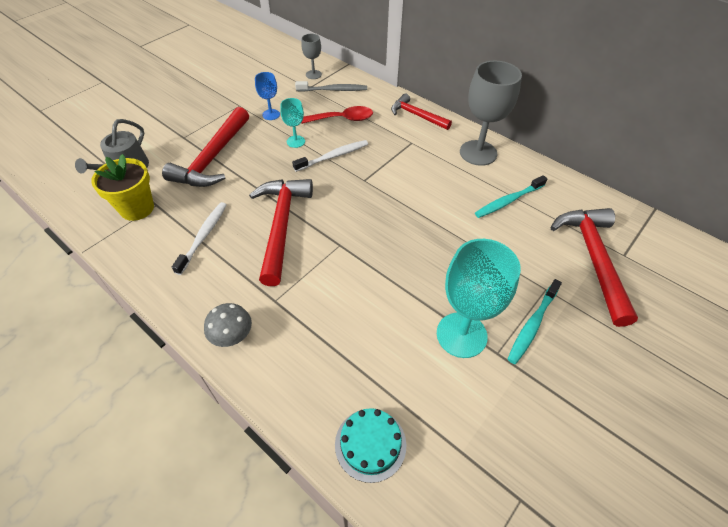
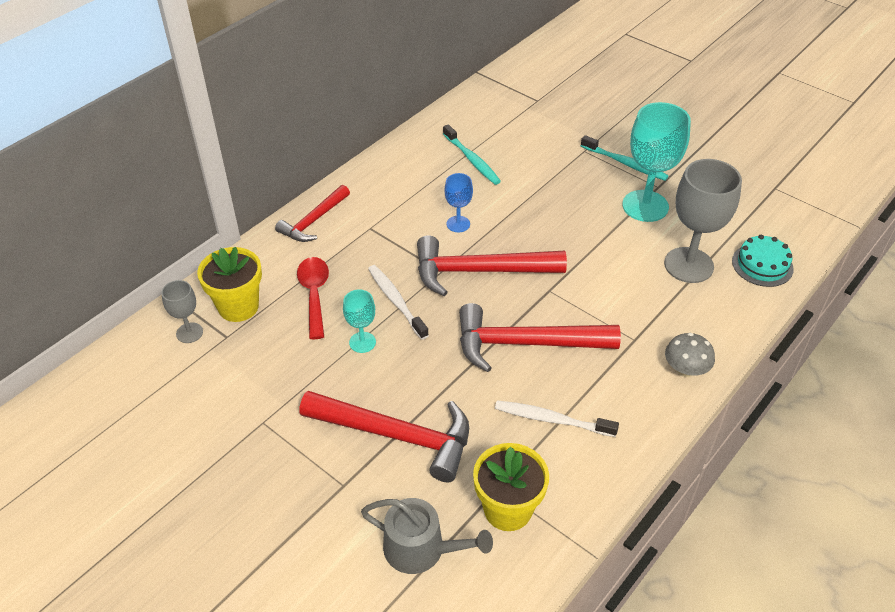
camera: 90 degrees left, 5 degrees down
blue goblet [255,72,280,120] -> blue goblet moved to [444,173,473,232]
grey toothbrush [295,81,367,92] -> yellow flower pot [197,247,262,322]
grey goblet [460,61,522,166] -> grey goblet moved to [664,159,742,283]
red hammer [550,208,638,327] -> red hammer moved to [417,235,567,296]

